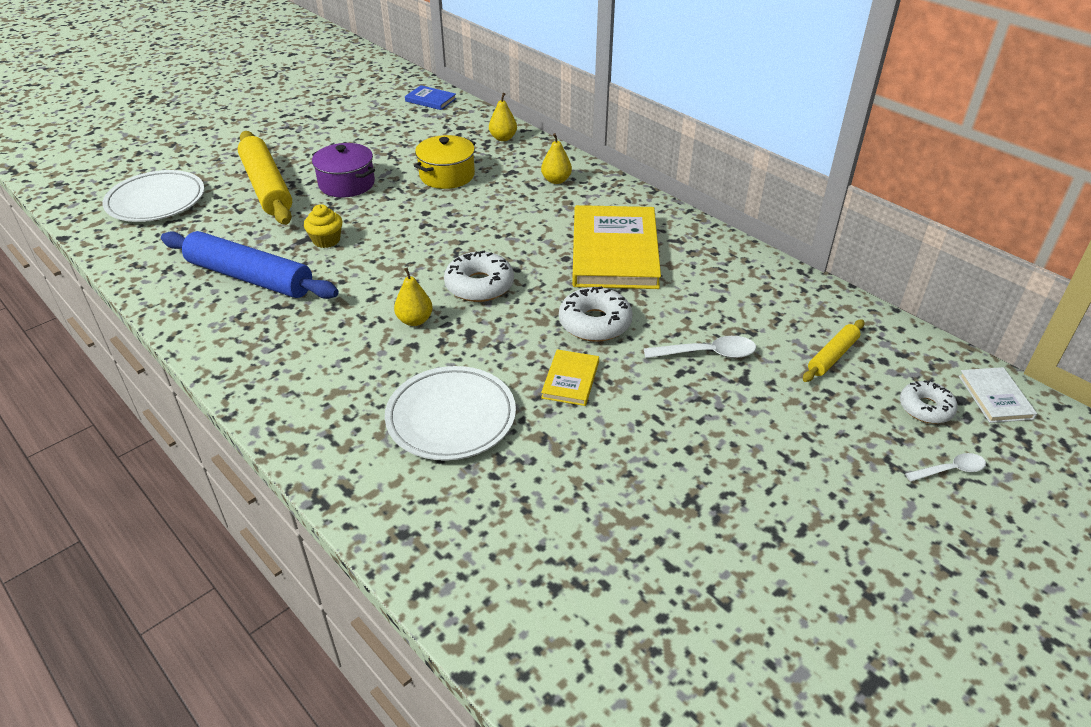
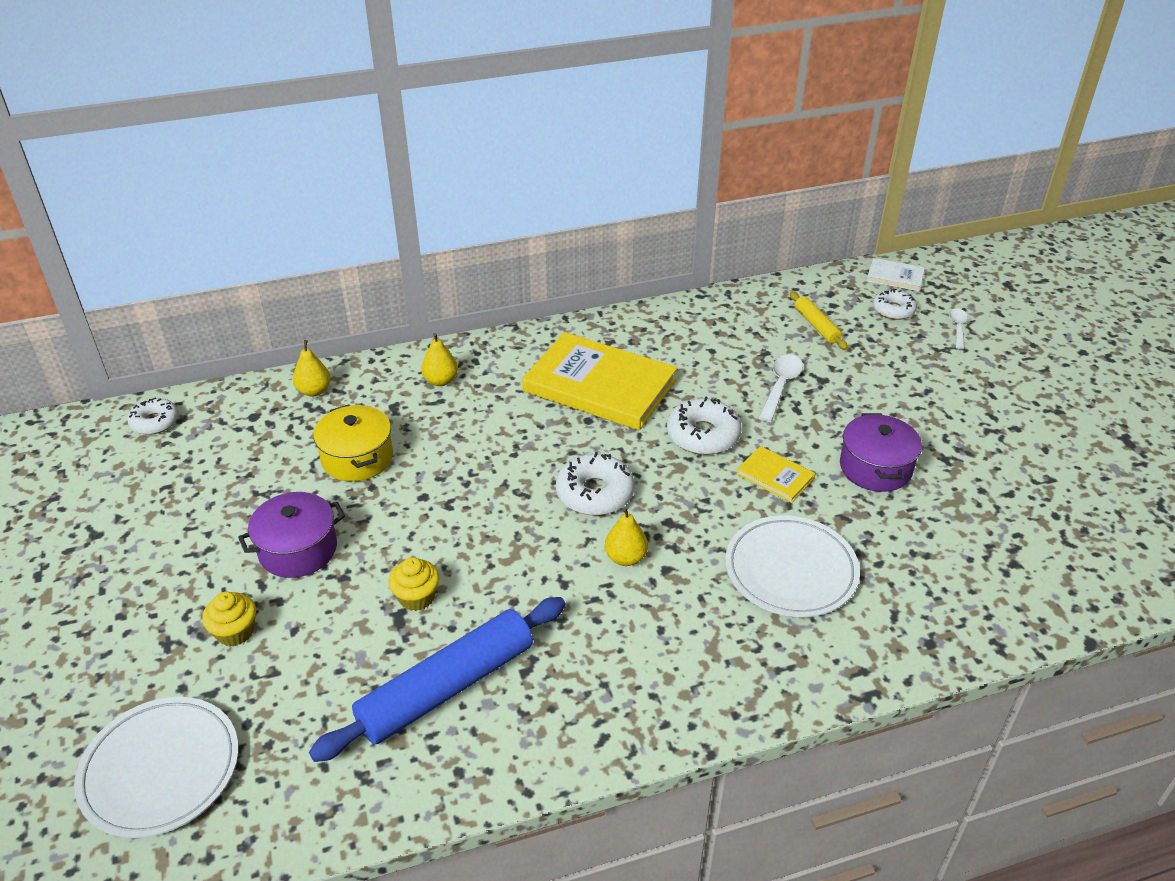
camera: 65 degrees left, 0 degrees up
yellow rolling pin [238,131,292,225] -> yellow cupcake [202,592,256,646]
blue book [405,85,457,110] -> white donut [127,397,179,435]
none -> purple pot [840,413,922,492]

